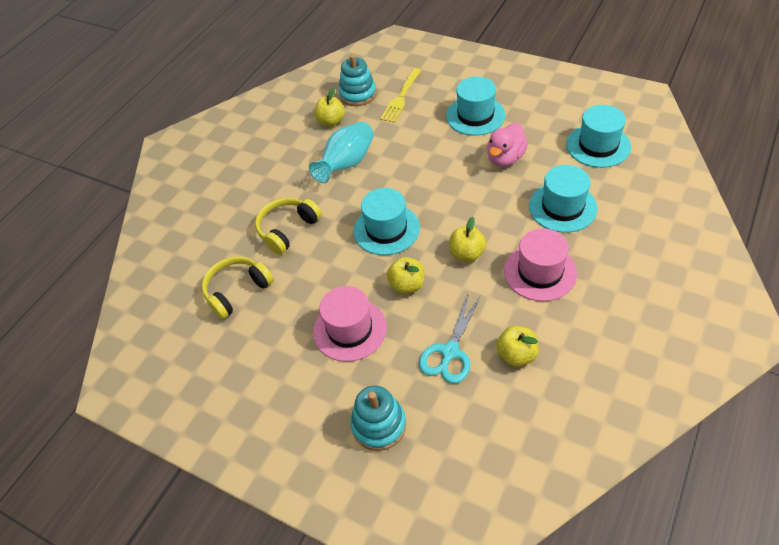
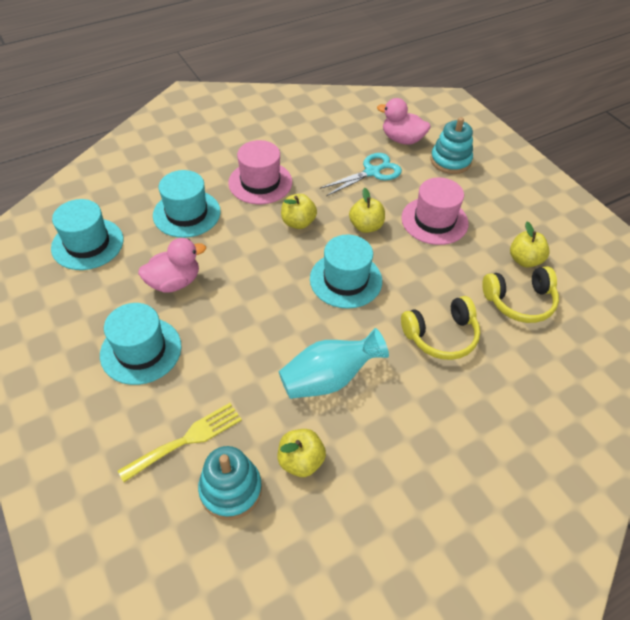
camera: 155 degrees left, 0 degrees up
yellow apple [496,326,539,367] -> yellow apple moved to [510,222,550,268]
none -> pink duck [377,98,430,145]

